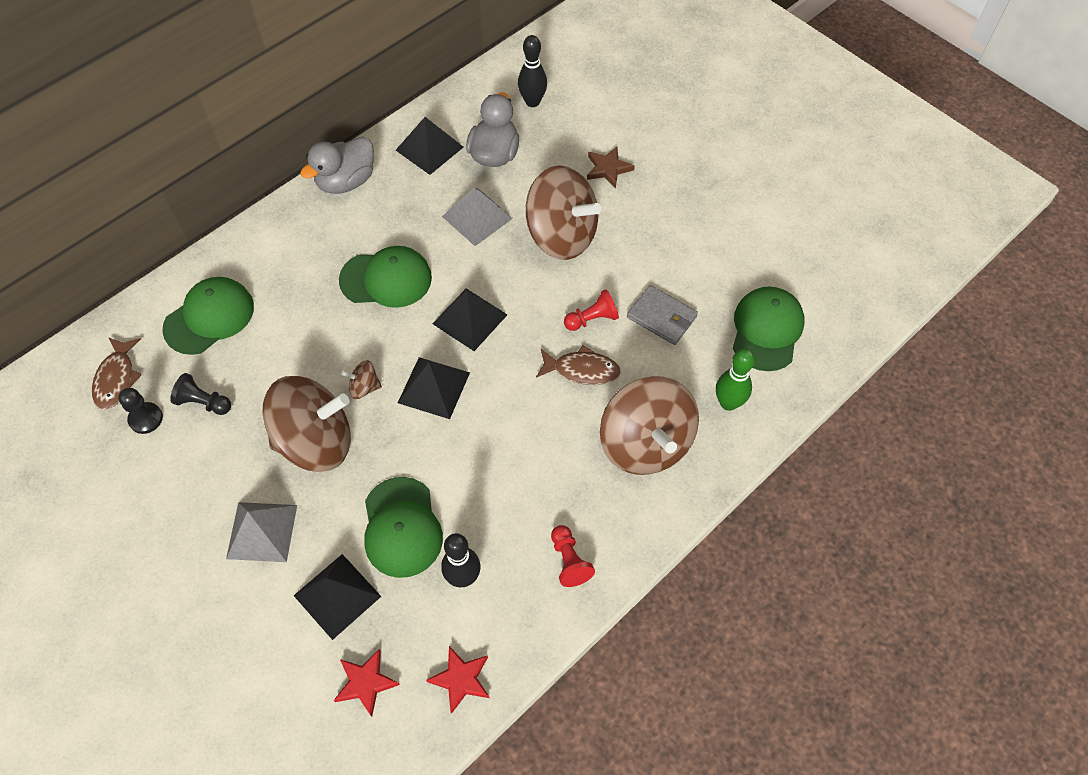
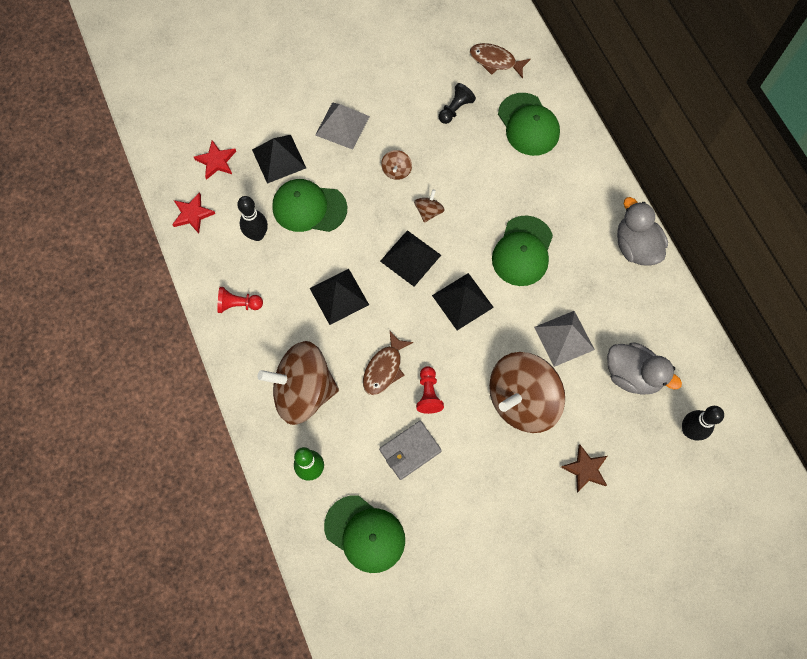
camera: 110 degrees right, 10 degrees up
black pawn [118,388,163,434] -> none
brown spinning top [263,376,351,472] -> brown spinning top [381,150,412,180], size x0.41
black pyramid [396,117,463,175] -> black pyramid moved to [310,269,369,325]

